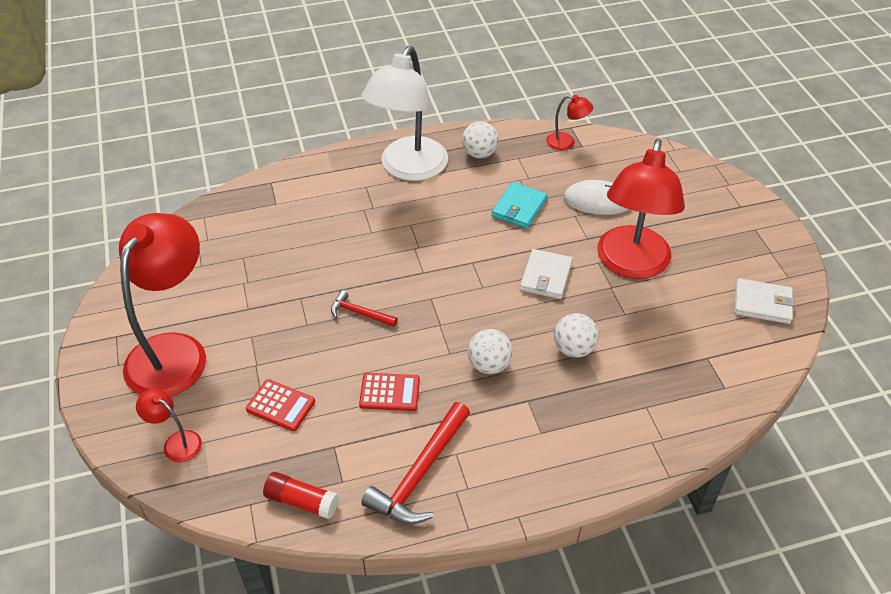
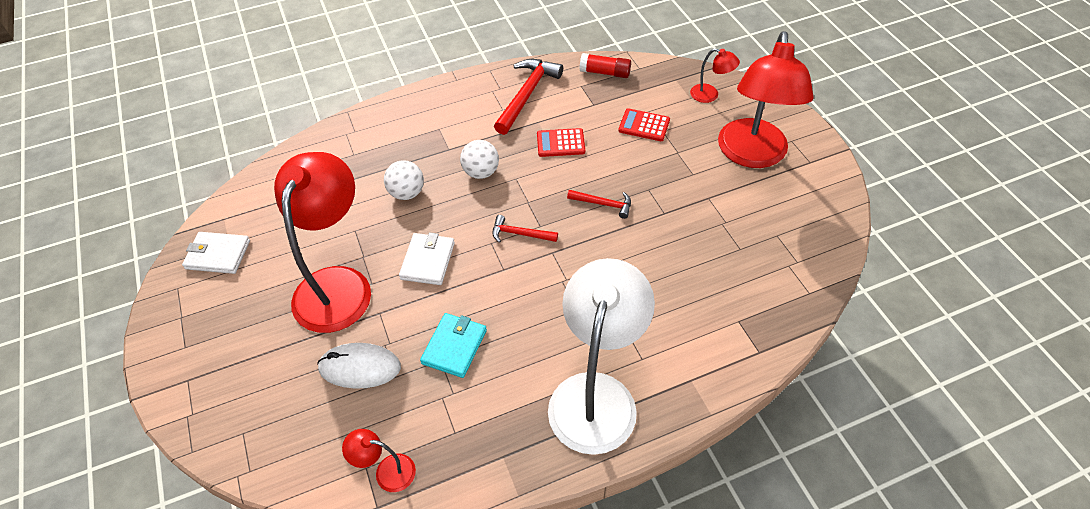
camera: 175 degrees right, 5 degrees up
white ball [462,121,499,158] -> none
none -> red hammer [492,215,558,243]

